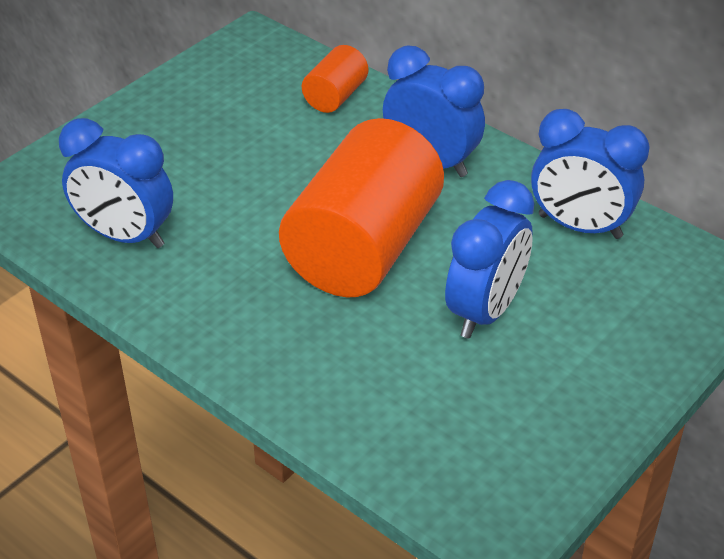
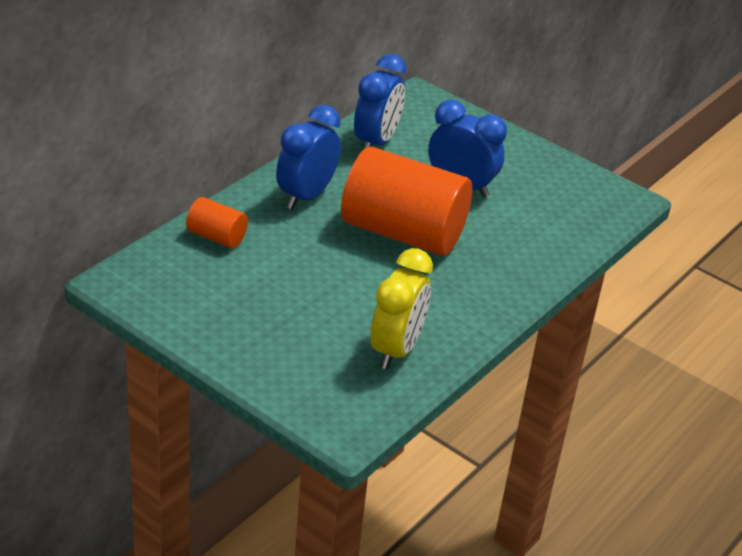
camera: 95 degrees left, 5 degrees down
blue clock [59,118,173,248] -> yellow clock [371,248,433,369]

